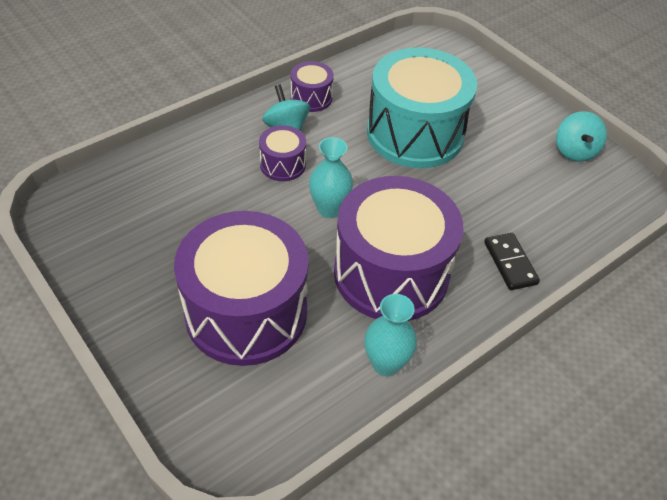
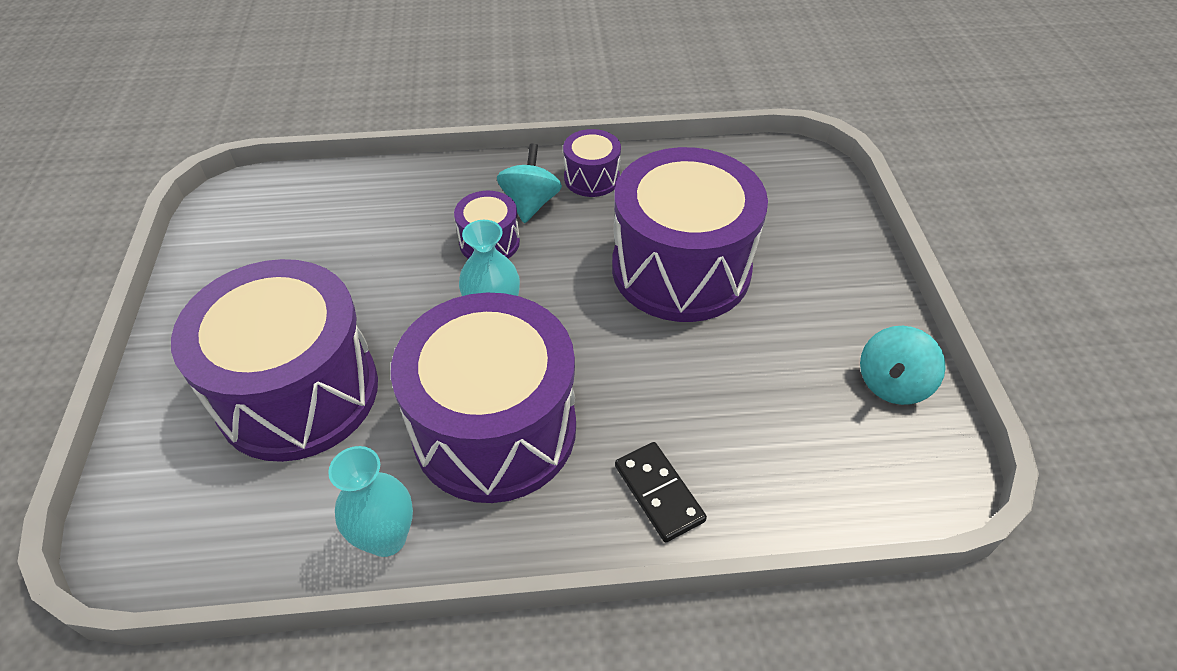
camera: 35 degrees right, 0 degrees up
turquoise drum [367,47,477,168] -> purple drum [612,147,768,322]
black domino [484,233,540,290] -> black domino turned 45 degrees counterclockwise [615,442,707,542]

